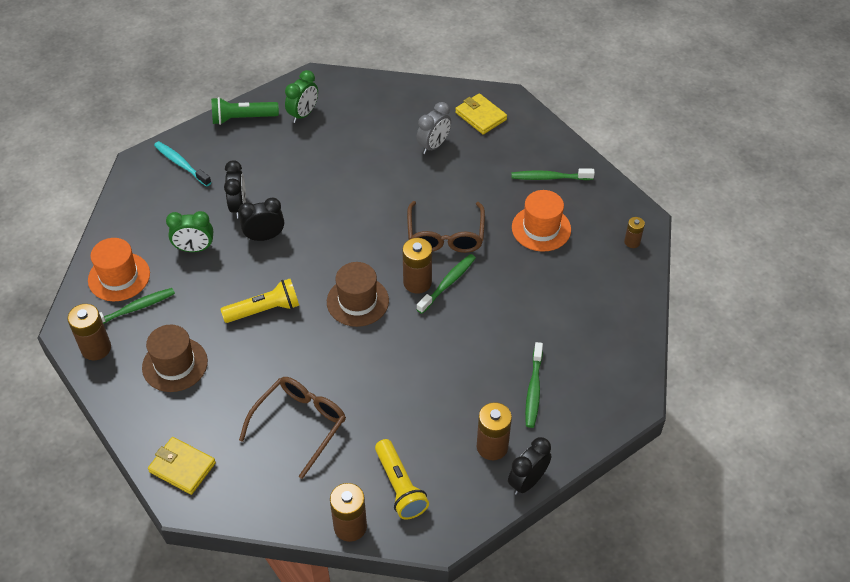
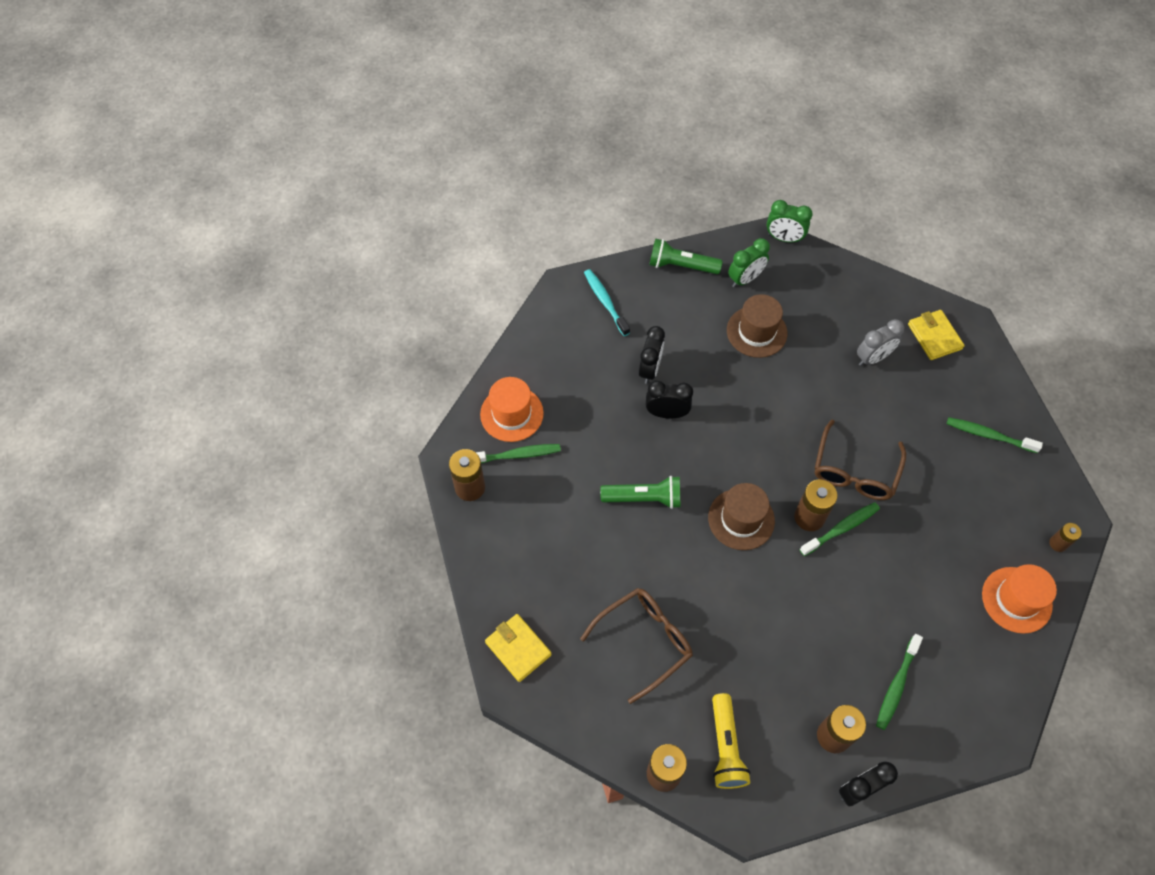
camera: 20 degrees right, 10 degrees up
brown hat [142,325,208,392] -> brown hat moved to [727,294,787,358]
green clock [166,211,213,252] -> green clock moved to [767,200,813,243]
yellow flashlight [220,279,299,323] -> green flashlight [600,476,681,509]
orange hat [512,190,571,251] -> orange hat moved to [982,564,1057,634]

